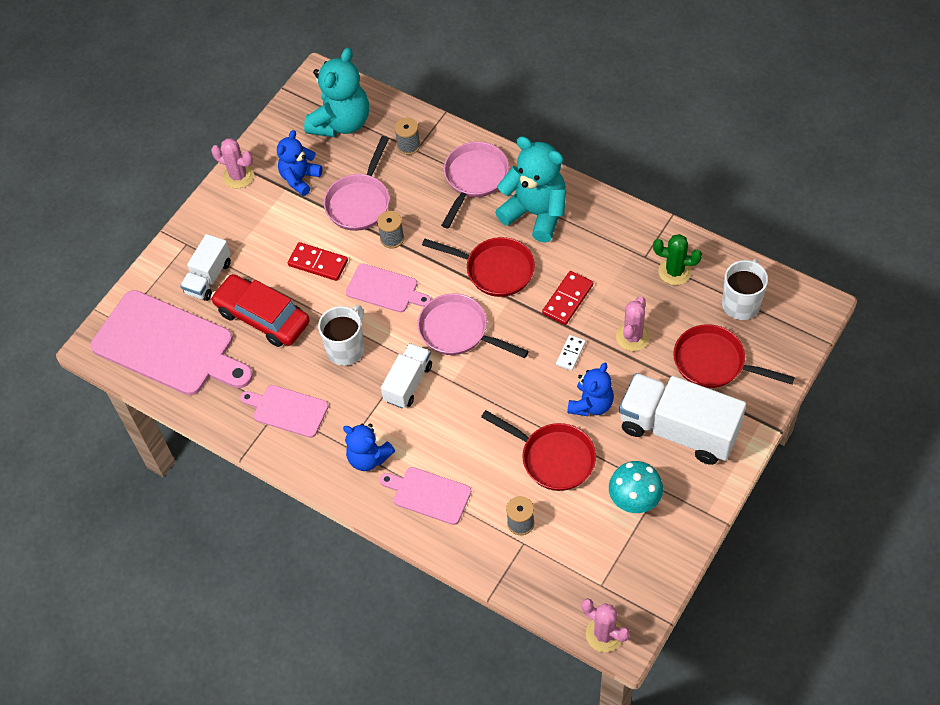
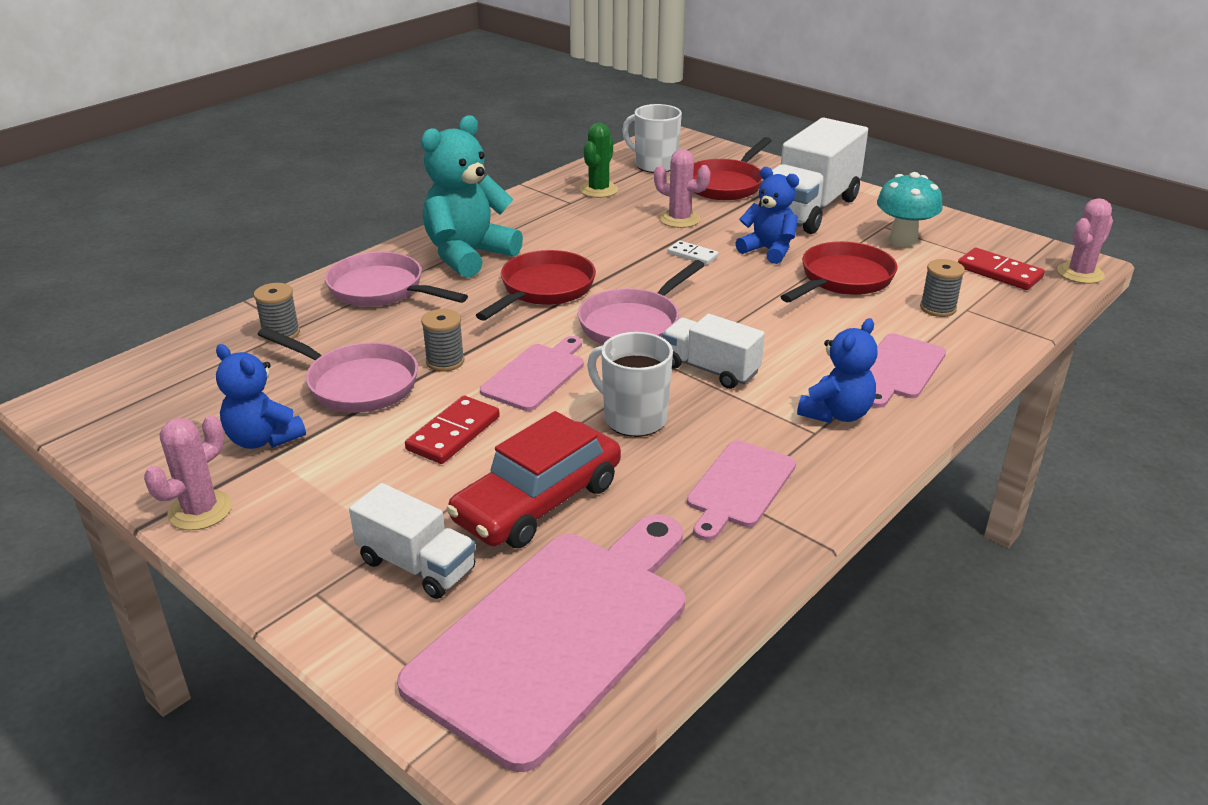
camera: 85 degrees left, 25 degrees down
turquoise teddy bear [304,48,369,137] -> none
red domino [542,271,593,325] -> red domino moved to [958,248,1045,290]

